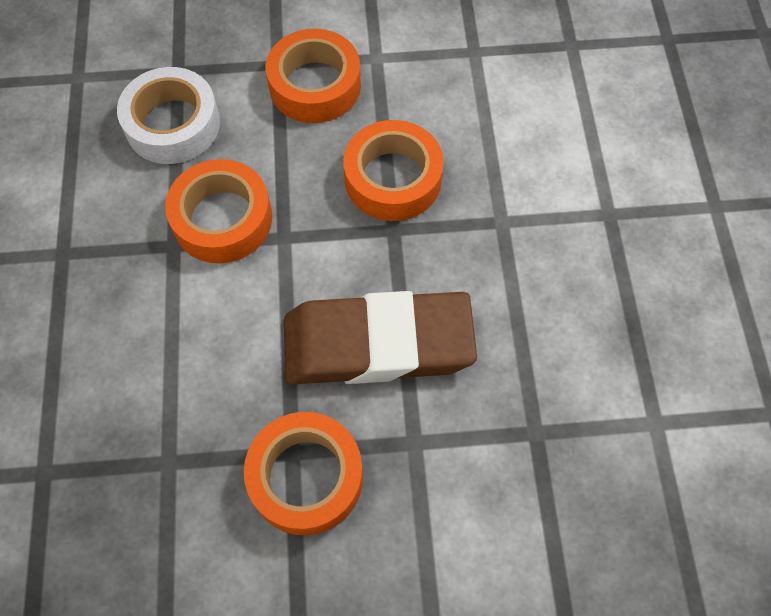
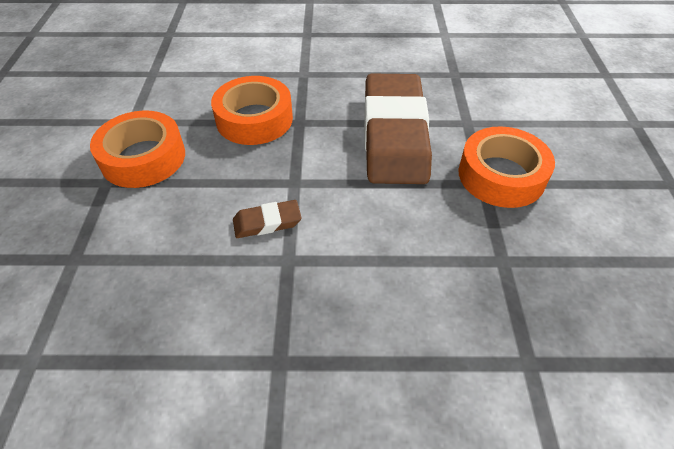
camera: 85 degrees left, 15 degrees down
white tape [117,67,220,164] -> none
orange tape [165,159,272,263] -> brown eraser [233,200,302,238]

